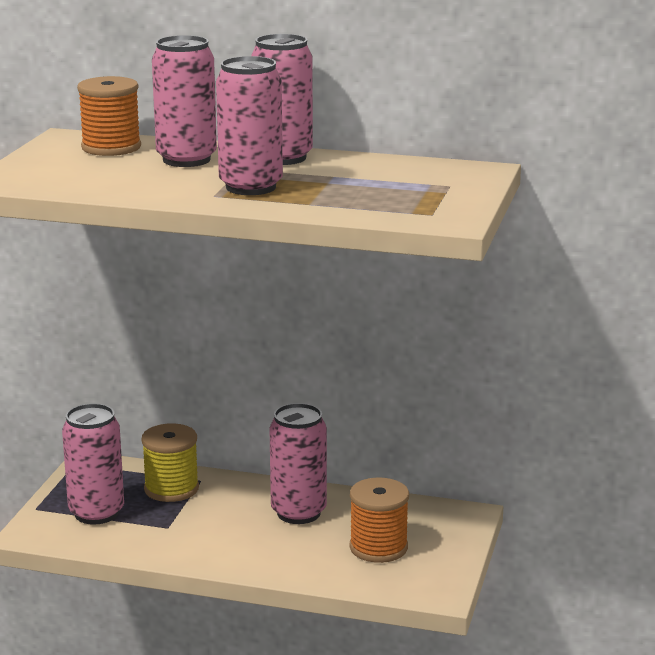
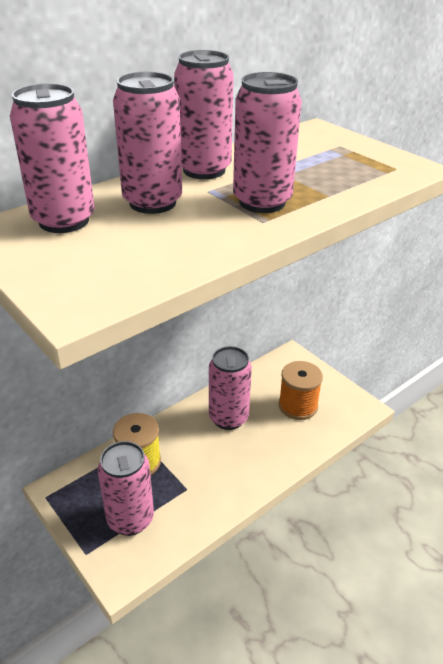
camera: 55 degrees left, 15 degrees up
orange spool [77,76,141,156] -> pink can [10,83,94,233]

